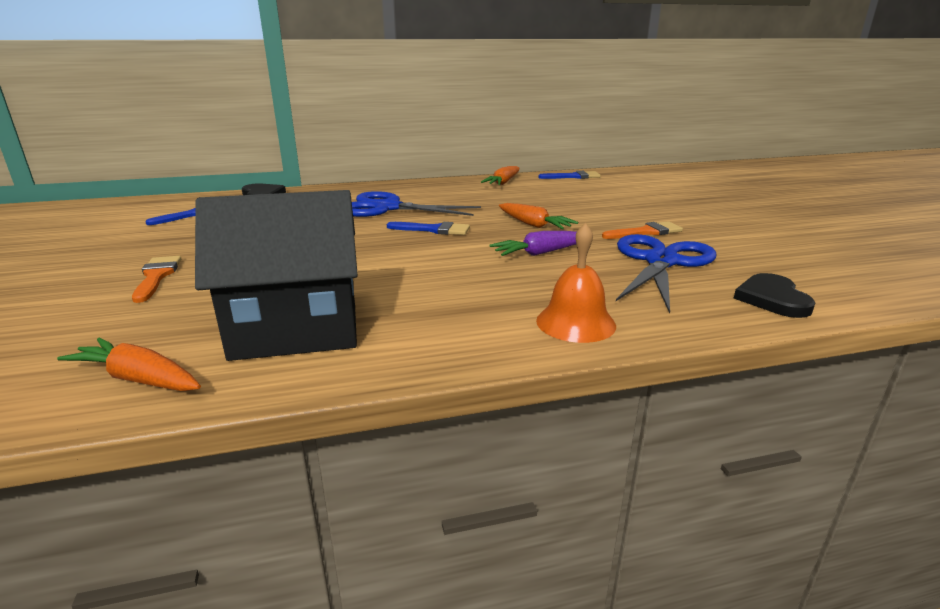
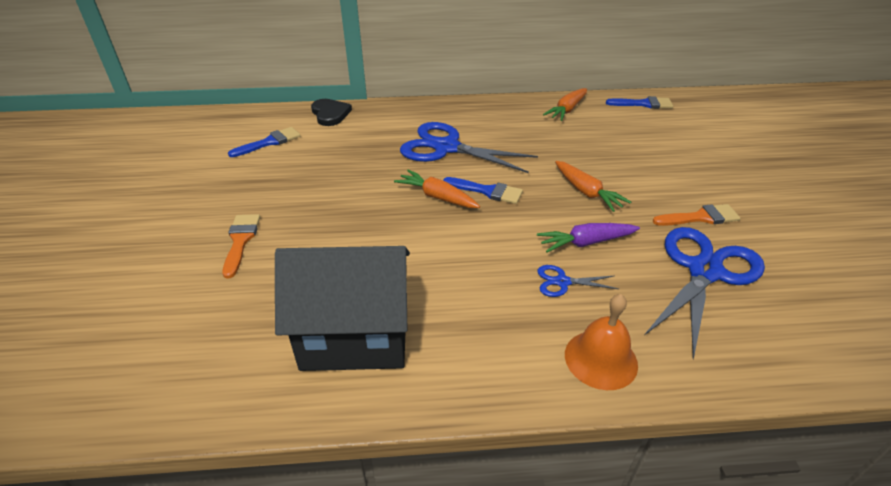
camera: 10 degrees right, 15 degrees up
orange carrot [57,338,201,391] -> orange carrot moved to [394,170,480,208]
black heart [734,273,816,318] -> none
none -> blue scissors [537,265,619,297]

